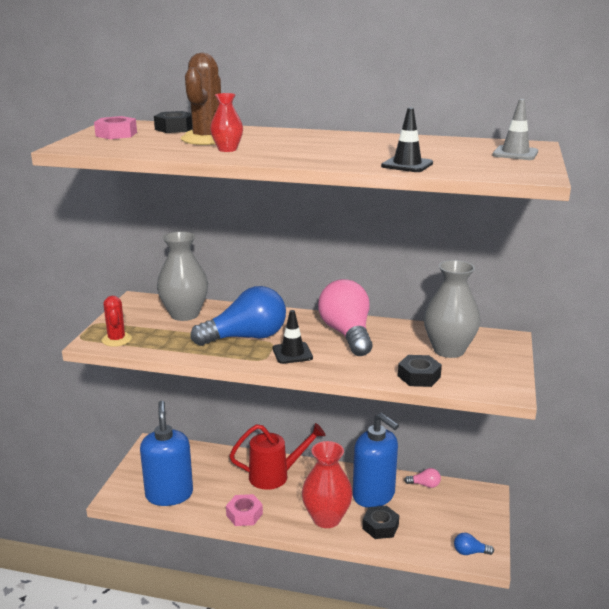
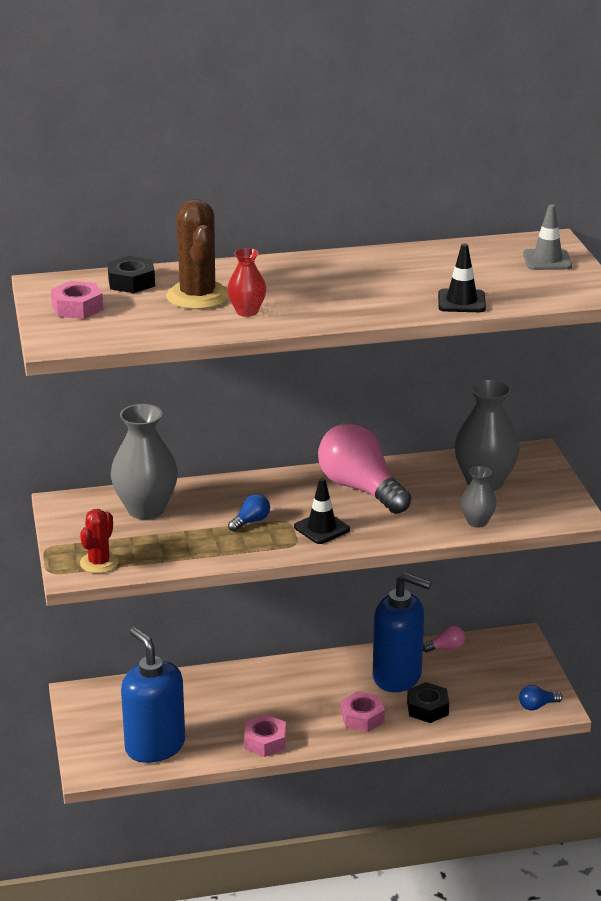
camera: 25 degrees left, 5 degrees up
red cactus [101,296,132,347] -> red cactus turned 60 degrees clockwise [80,509,119,574]
blue light bulb [190,286,286,346] -> blue light bulb [228,494,270,531], size x0.42
red watering can [230,423,326,490] -> none
red vase [302,441,353,528] -> pink nut [341,691,385,732]
black nut [398,355,442,387] -> grey vase [461,466,497,528]

